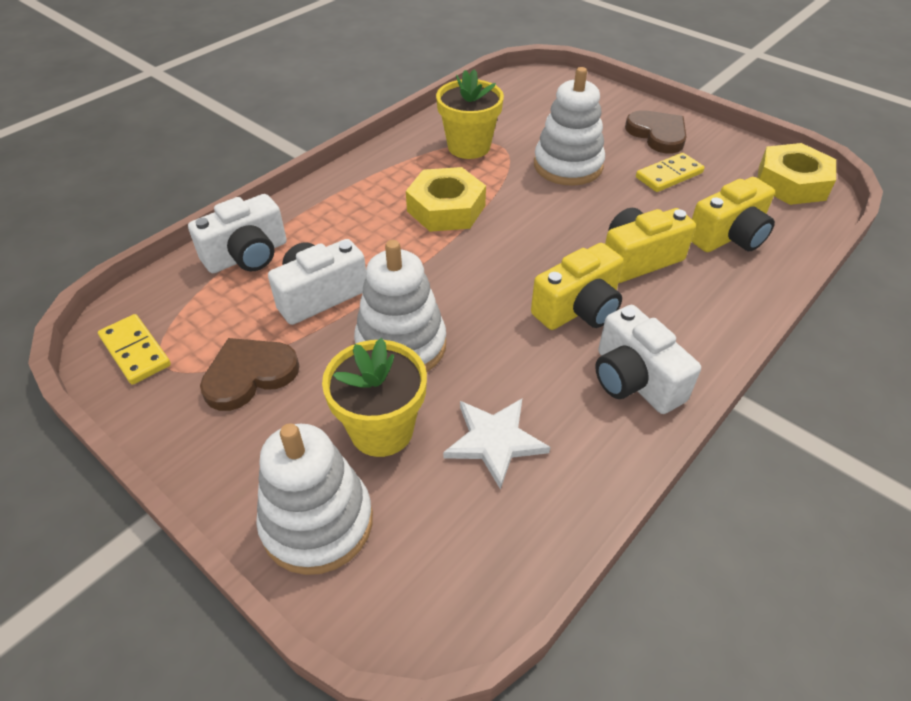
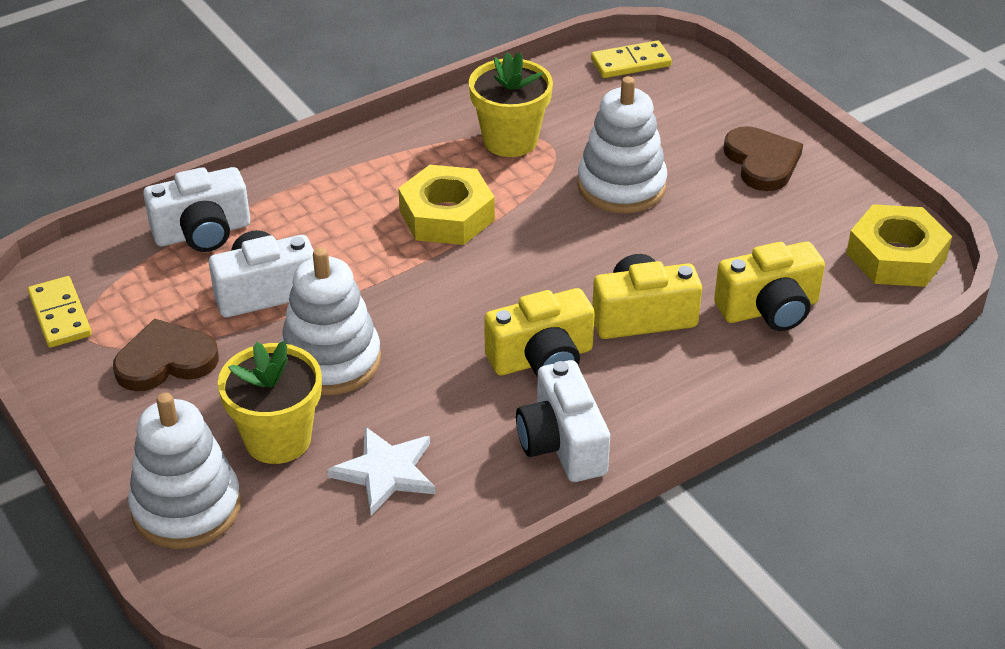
camera: 15 degrees right, 5 degrees down
yellow domino [636,153,705,192] -> yellow domino moved to [591,40,672,78]

